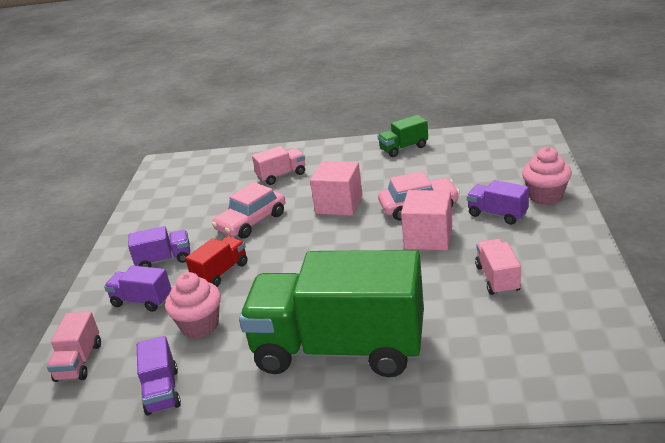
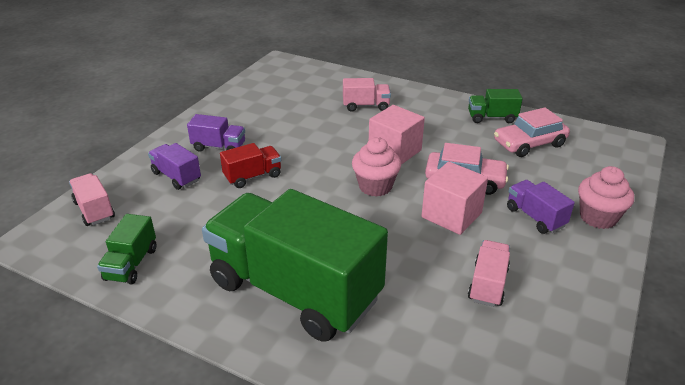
camera: 20 degrees right, 5 degrees up
pink truck [47,311,101,382] -> pink truck turned 120 degrees clockwise [69,173,115,226]
purple truck [137,336,181,416] -> green truck [97,214,156,285]
pink cupcake [165,272,221,339] -> pink cupcake moved to [352,137,401,197]
pink car [212,182,285,239] -> pink car moved to [494,107,570,157]

